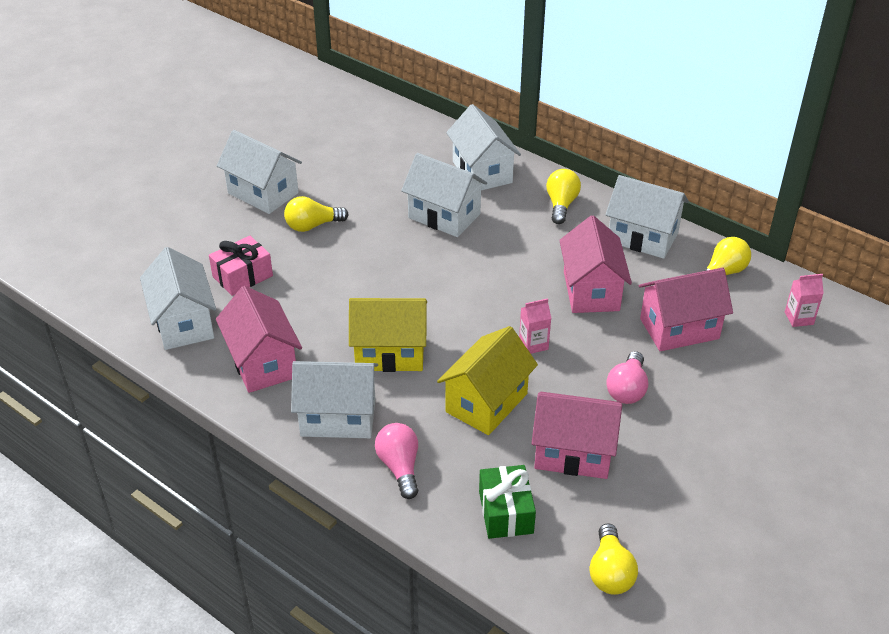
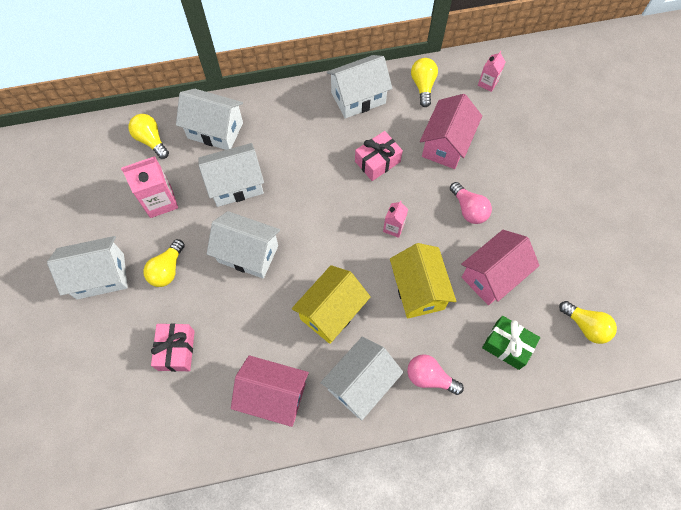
camera: 50 degrees left, 25 degrees up
white house [140,247,216,350] -> white house moved to [207,211,280,279]
yellow light bulb [546,169,581,224] -> yellow light bulb moved to [128,114,169,159]
pink house [559,215,632,313] -> pink gift [355,131,403,181]
none -> pink carton [121,156,178,218]

